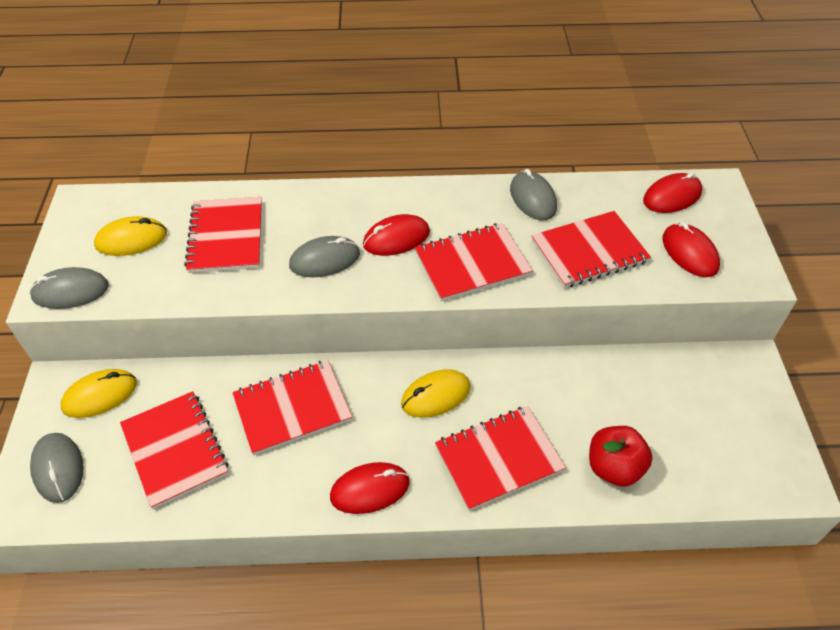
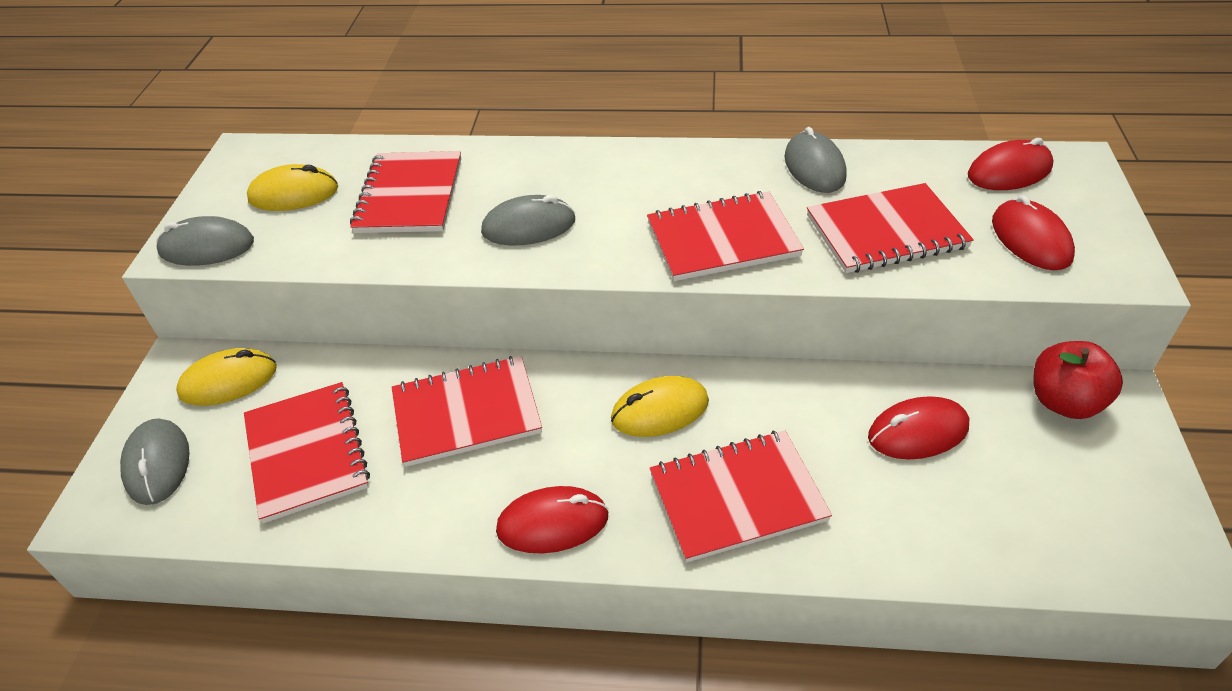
camera: 10 degrees right, 5 degrees down
red mouse [363,214,430,256] -> red mouse moved to [868,396,969,459]
red apple [589,426,653,487] -> red apple moved to [1033,341,1123,419]

